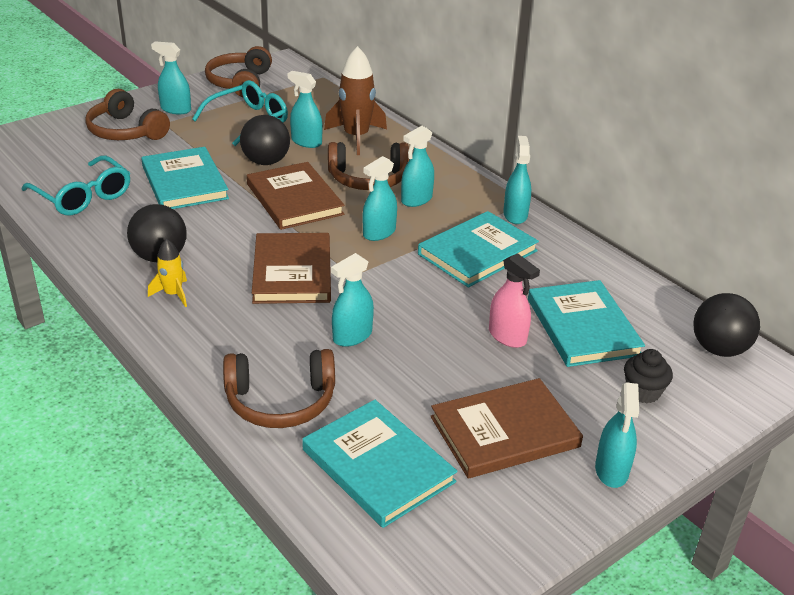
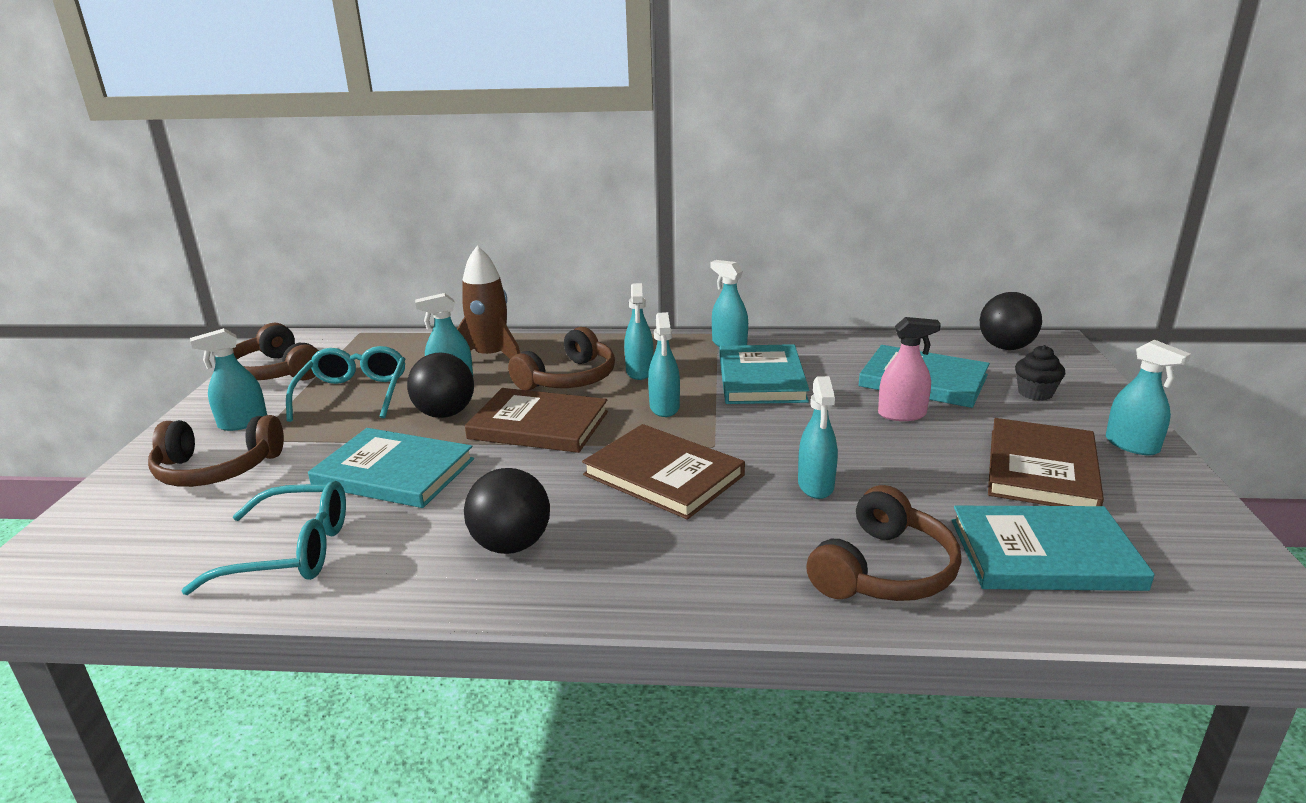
camera: 45 degrees left, 10 degrees down
yellow rocket [148,239,187,307] -> none

